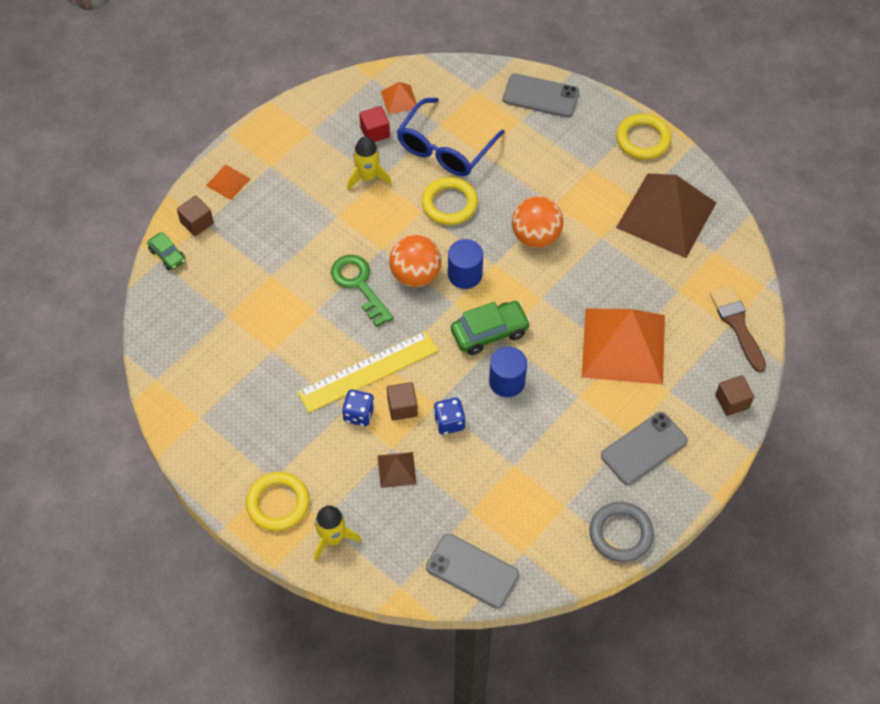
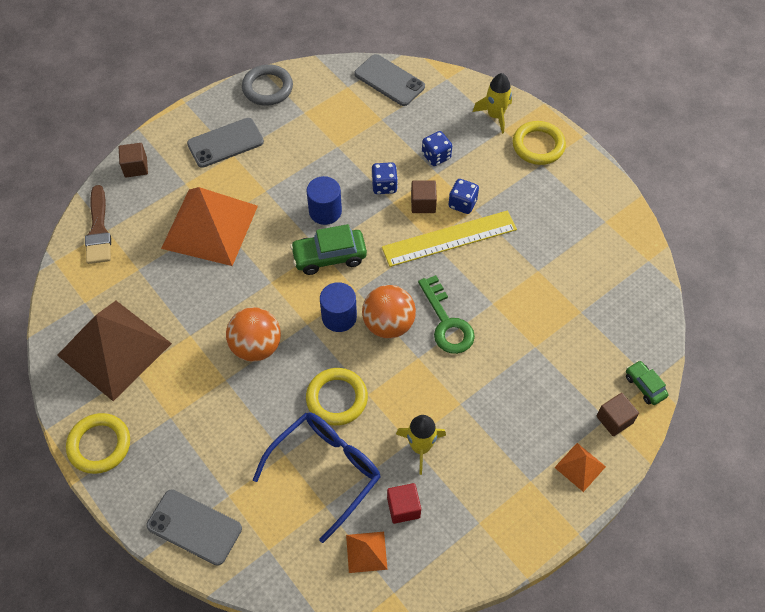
camera: 170 degrees left, 0 degrees up
brown pyramid [378,452,417,488] -> blue dice [422,131,452,166]

